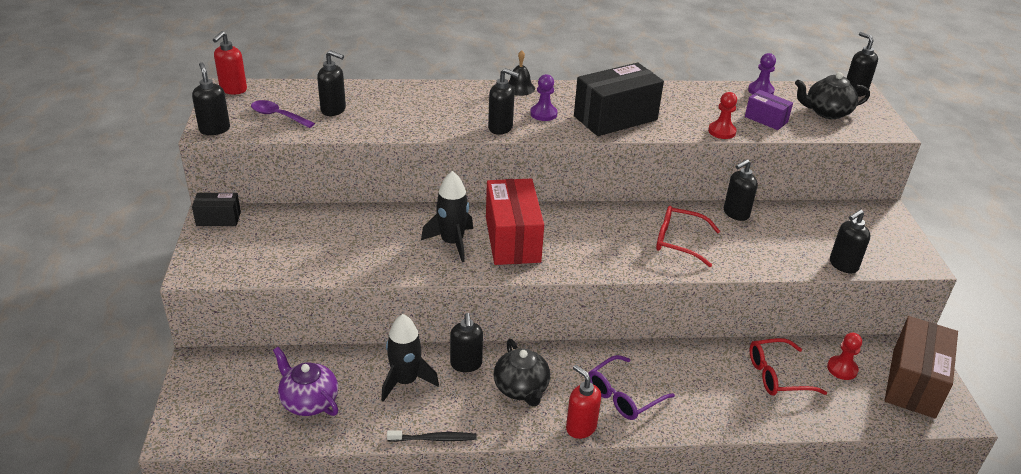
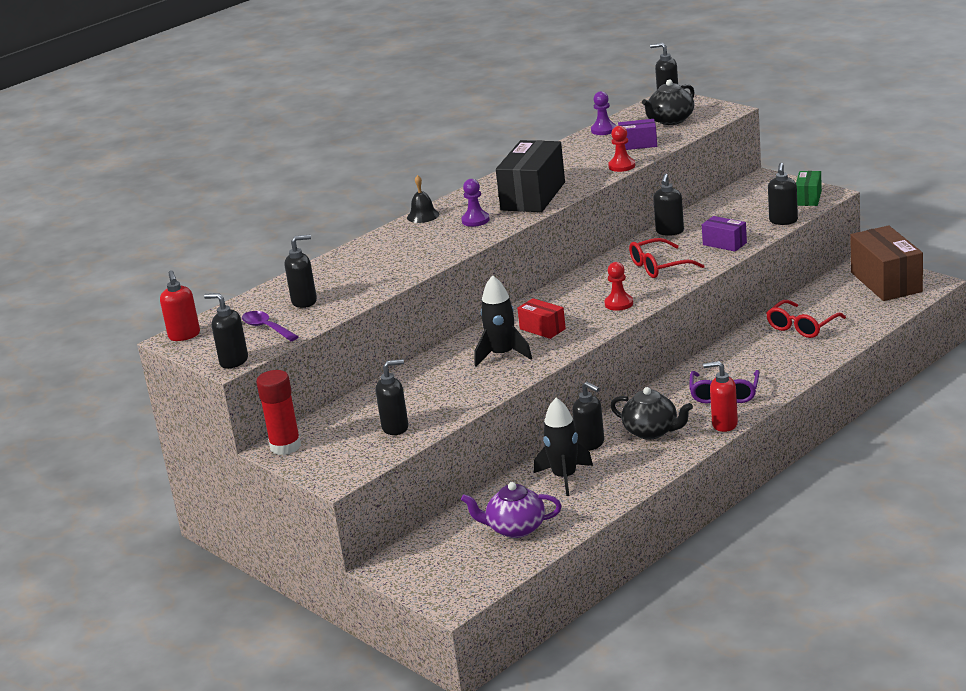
camera: 35 degrees left, 10 degrees down
black box [192,193,241,226] -> red glue stick [256,370,301,455]
purple spoon [251,100,315,128] -> purple spoon turned 60 degrees clockwise [242,311,299,341]
black toothbrush [387,430,476,442] -> none
red box [486,179,544,265] -> red box [517,298,566,339], size x0.52
black soap dispenser [488,68,519,134] -> black soap dispenser moved to [376,359,408,435]
red pawn [827,333,862,380] -> red pawn moved to [604,262,633,311]
none -> purple box [702,216,747,252]
none -> green box [796,171,822,206]

